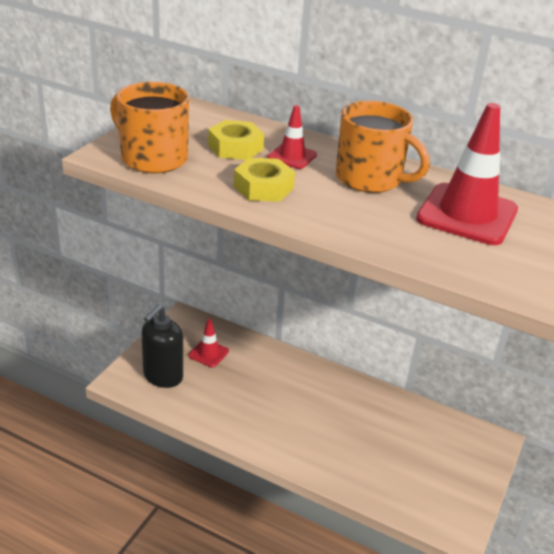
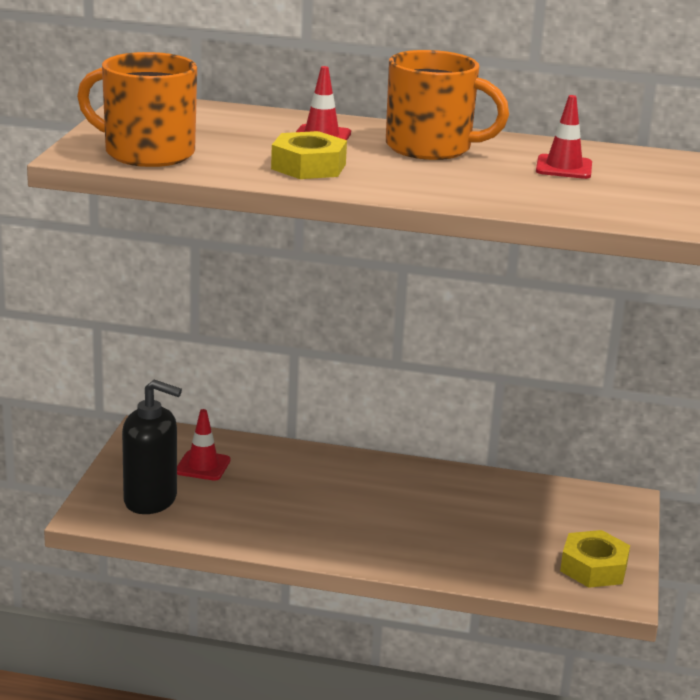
camera: 15 degrees left, 10 degrees down
black soap dispenser [141,305,183,388] -> black soap dispenser turned 90 degrees counterclockwise [122,380,182,514]
yellow nut [208,120,264,160] -> yellow nut moved to [560,530,630,588]
red traffic cone [416,103,518,245] -> red traffic cone [536,95,592,179], size x0.51

